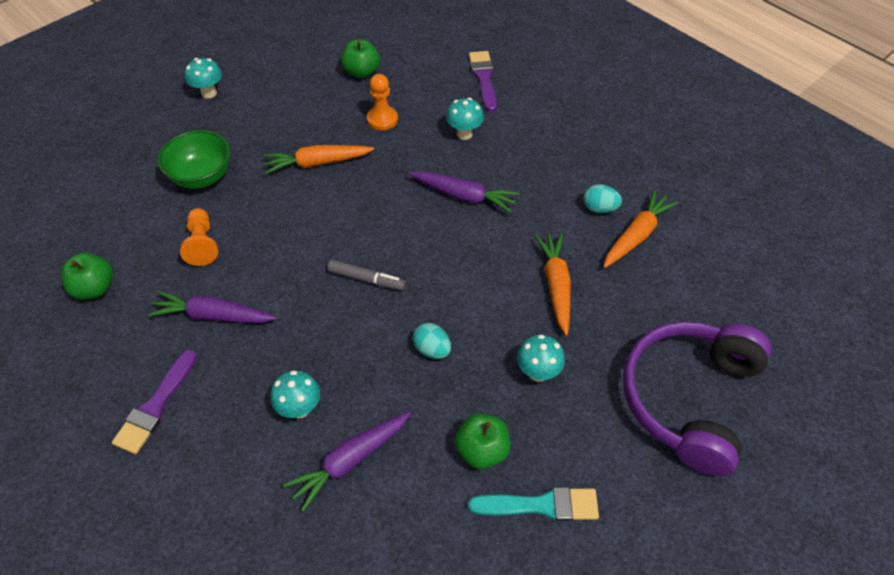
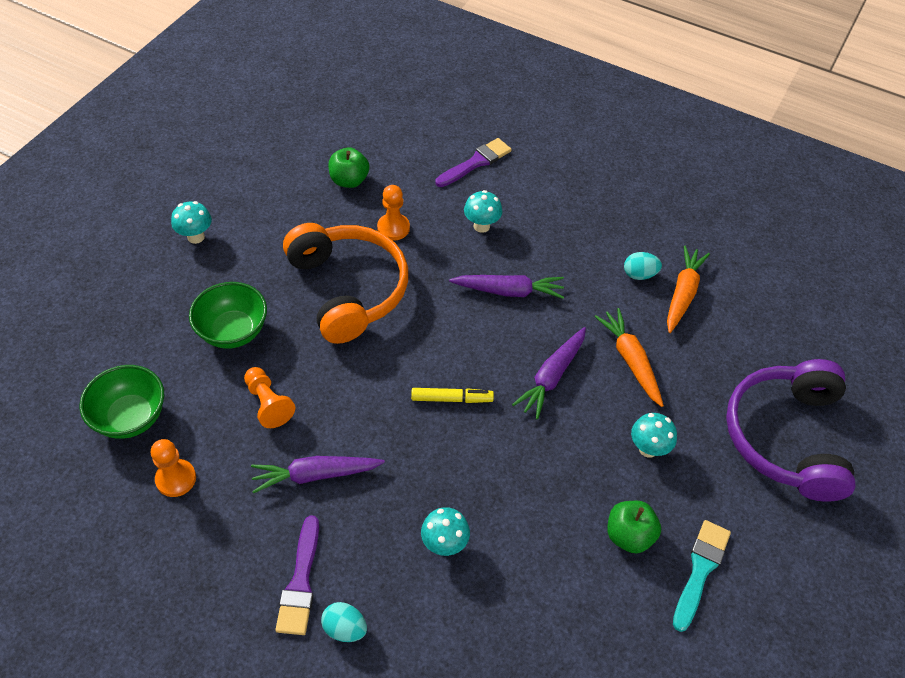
camera: 20 degrees left, 0 degrees up
green apple [61,253,113,300] -> orange pawn [151,439,196,497]
orange carrot [264,145,374,174] -> orange headphones [283,223,408,344]
purple carrot [283,411,411,511] -> purple carrot moved to [512,327,586,419]
grey marker [328,260,406,291] -> yellow marker [411,388,494,403]
turquoise egg [413,323,451,359] -> turquoise egg moved to [321,602,367,642]
turquoise brush [468,487,599,521] -> turquoise brush turned 45 degrees counterclockwise [673,520,731,632]
purple brush [469,51,497,112] -> purple brush turned 75 degrees clockwise [436,138,512,187]
none -> green bowl [80,365,164,439]

